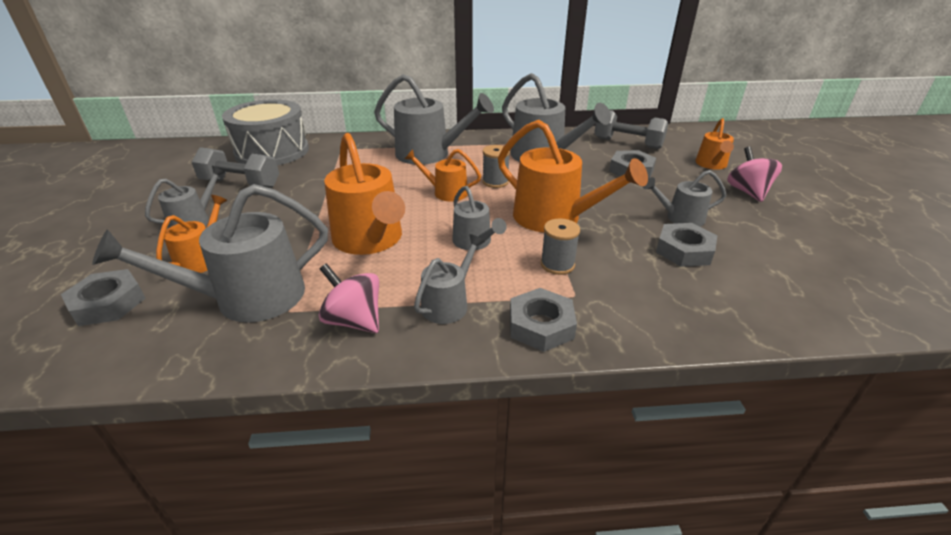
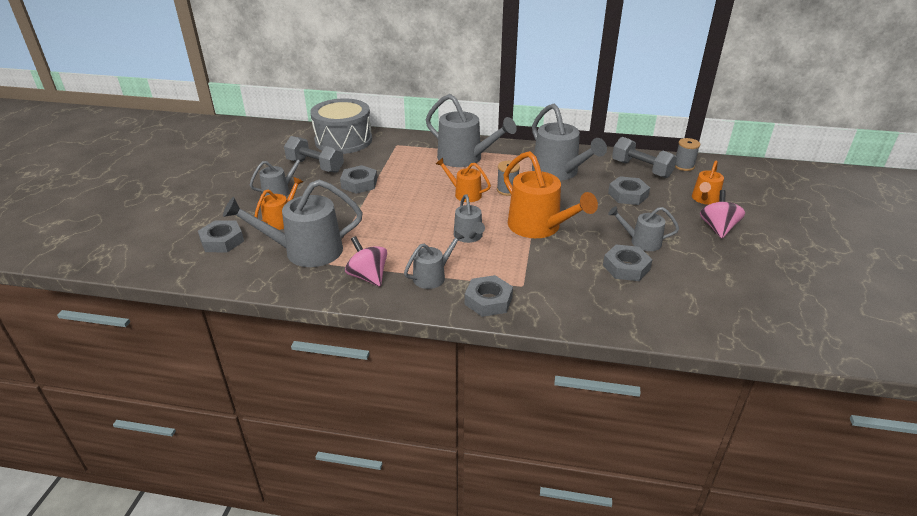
camera: 15 degrees right, 0 degrees up
orange watering can [324,133,405,255] -> none
grey spool [541,218,580,275] -> grey spool moved to [675,138,700,171]
none -> grey nut [340,165,377,194]

